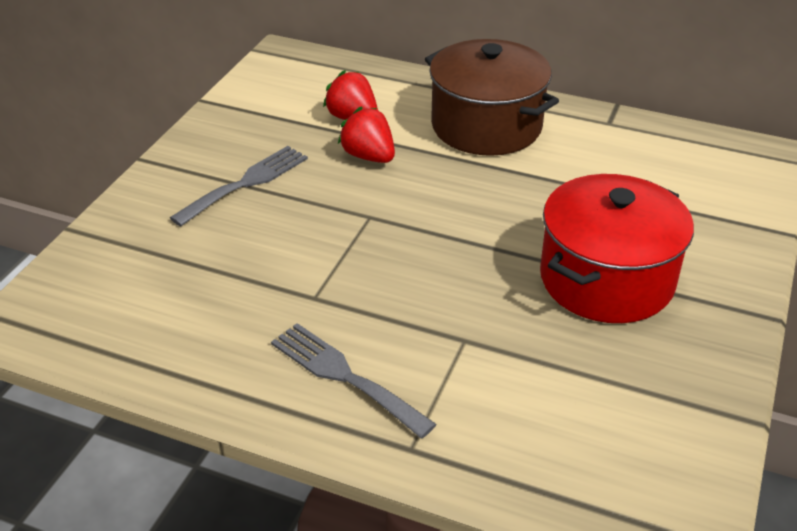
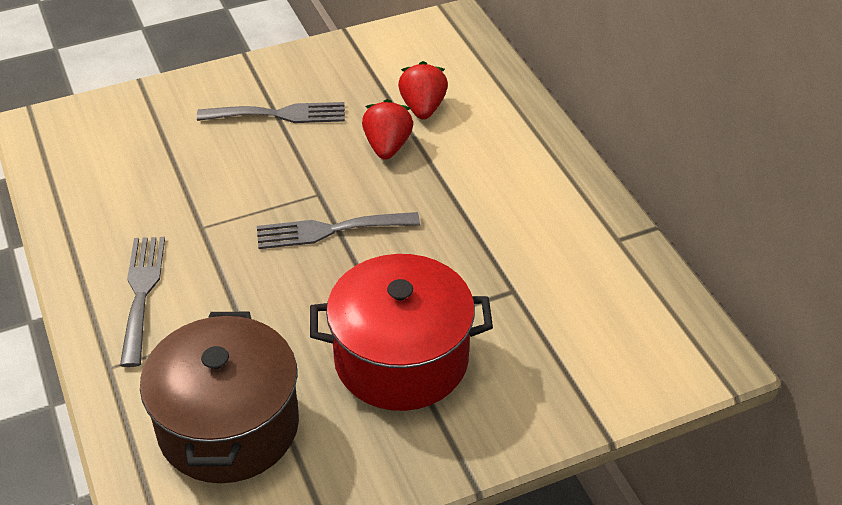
camera: 45 degrees right, 5 degrees up
brown pot [425,39,559,156] -> brown pot moved to [140,312,299,483]
none -> grey fork [257,212,420,249]

